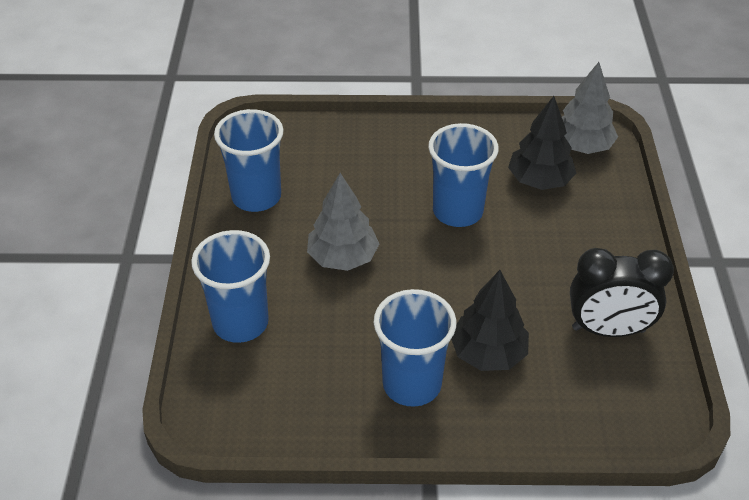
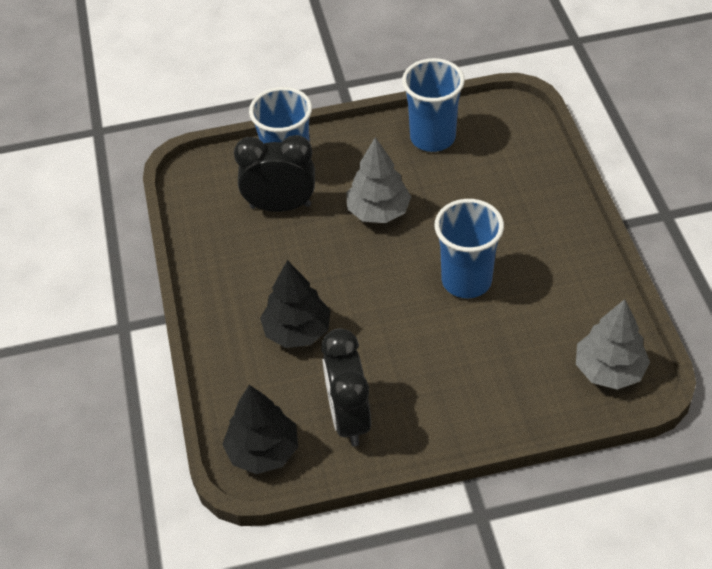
camera: 80 degrees right, 5 degrees up
blue cup [374,289,456,407] -> none
black tree [508,96,576,190] -> black tree moved to [222,385,298,474]
none -> black clock [234,135,315,212]

